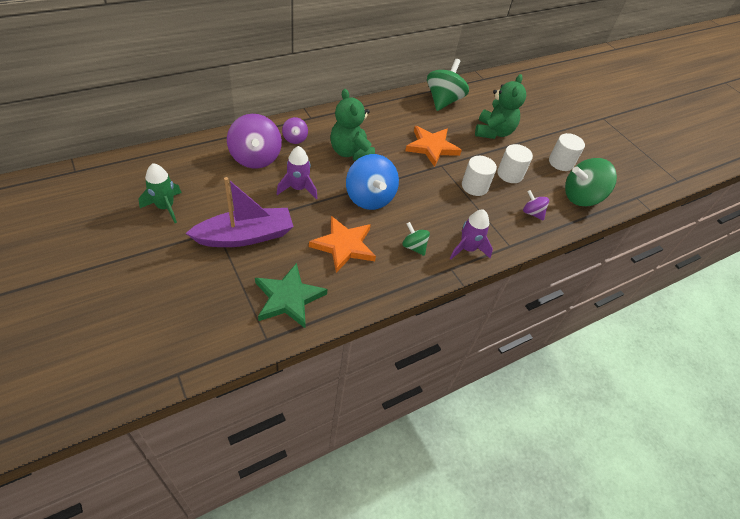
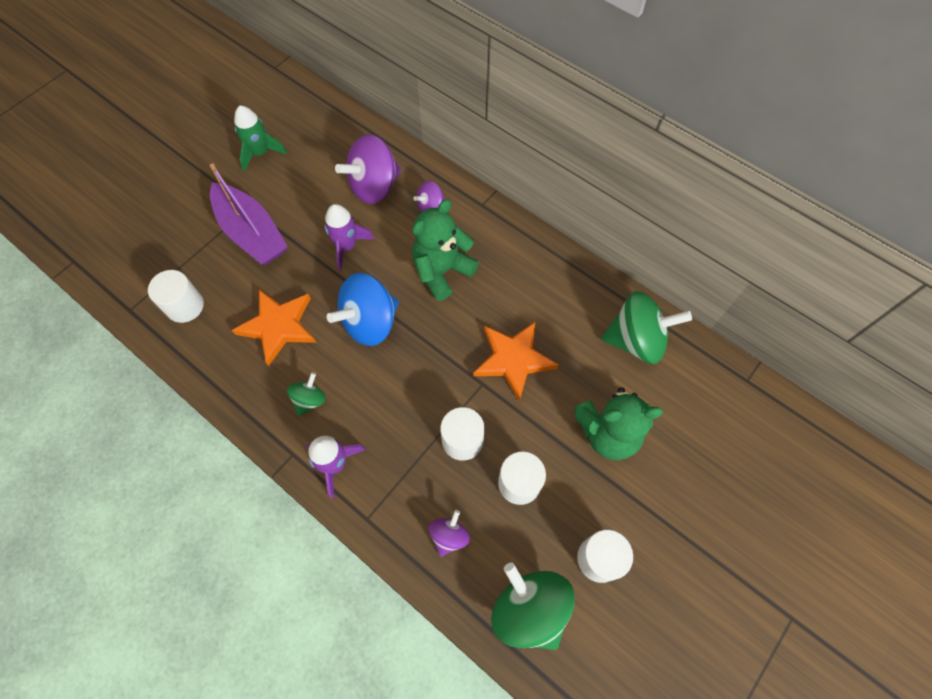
camera: 75 degrees right, 15 degrees up
green star [255,263,327,328] -> white cylinder [148,270,204,323]

